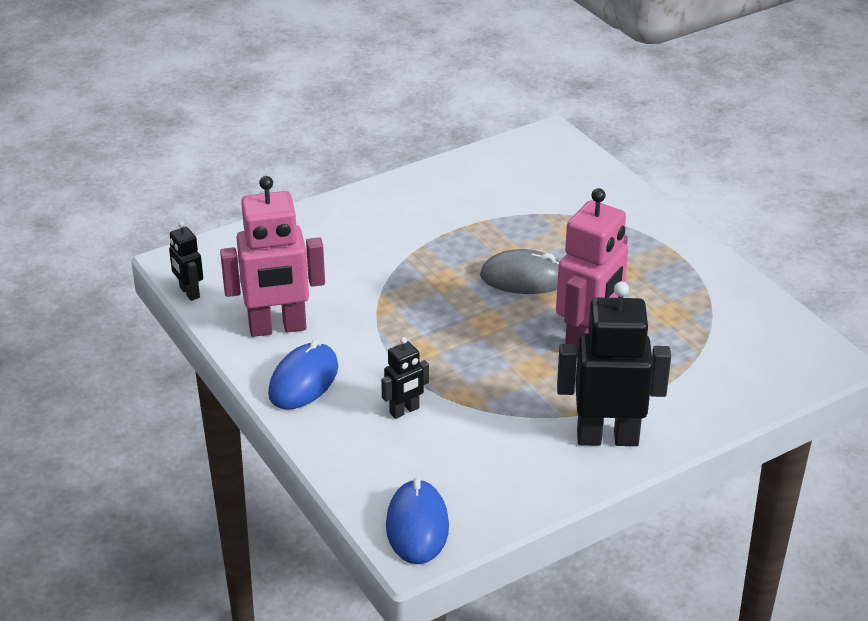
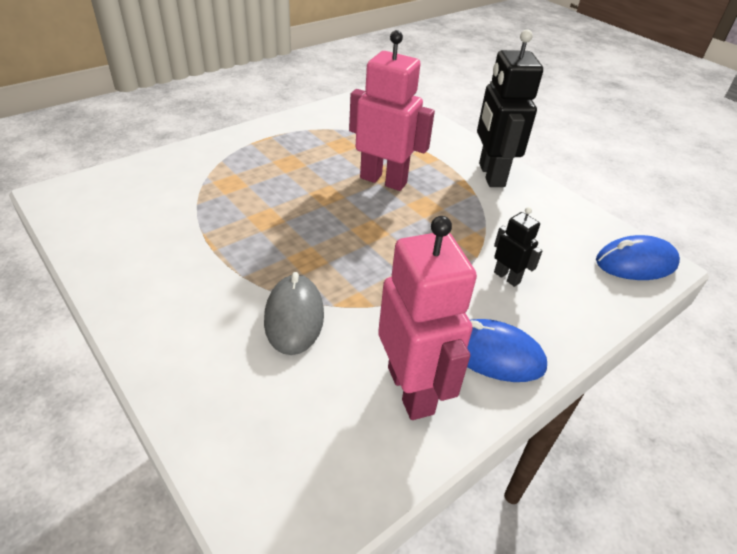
camera: 100 degrees left, 5 degrees up
black robot [169,222,203,301] -> none
grey mouse [480,249,560,294] -> grey mouse moved to [264,272,324,355]

